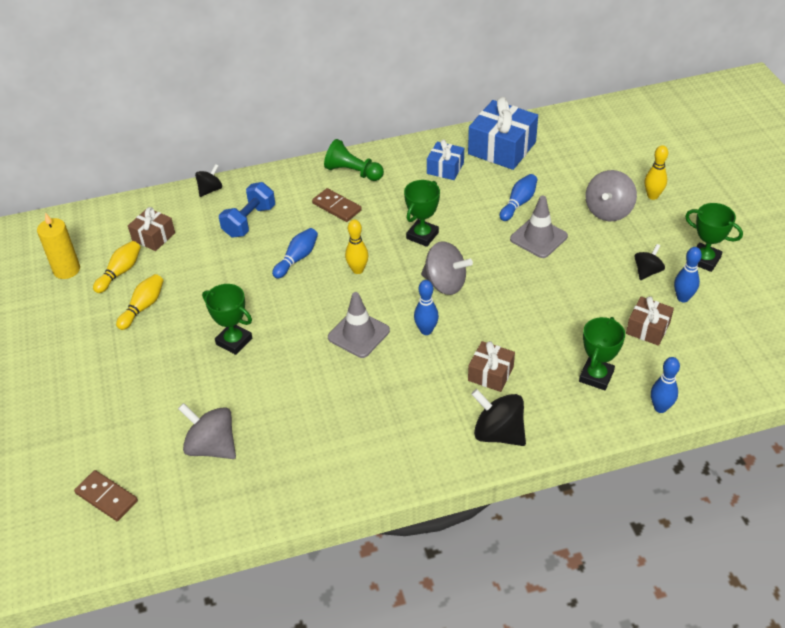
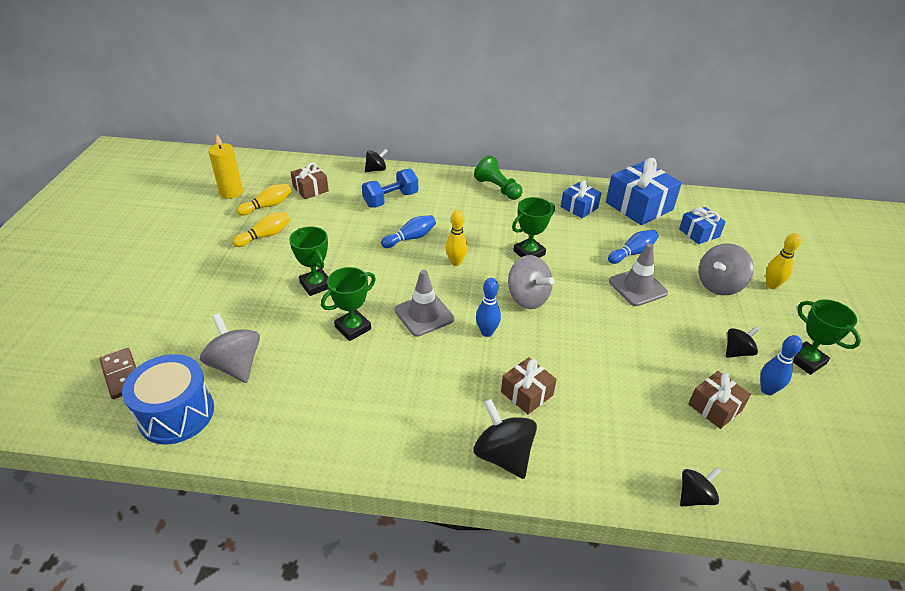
camera: 20 degrees right, 5 degrees down
brown domino [312,188,362,222] -> none
green trophy [579,317,625,391] -> green trophy moved to [321,267,376,341]
blue bowling pin [651,357,680,413] -> black spinning top [680,467,721,507]
none -> blue drum [122,354,214,444]
none -> blue gift [679,207,726,244]

